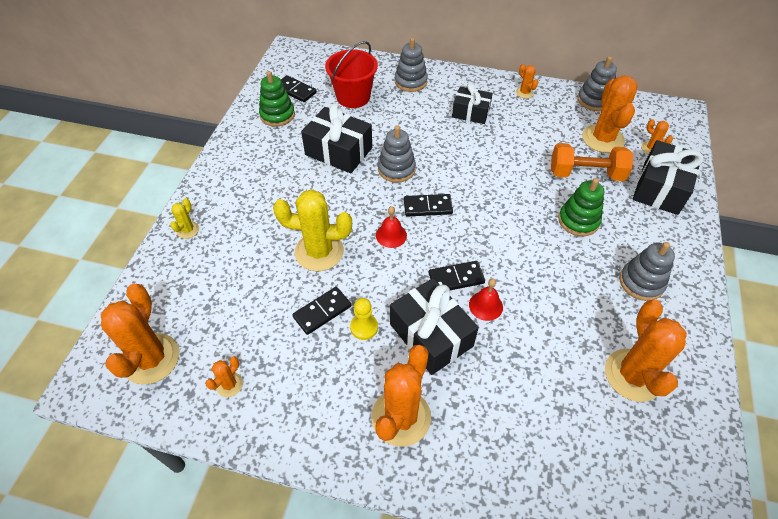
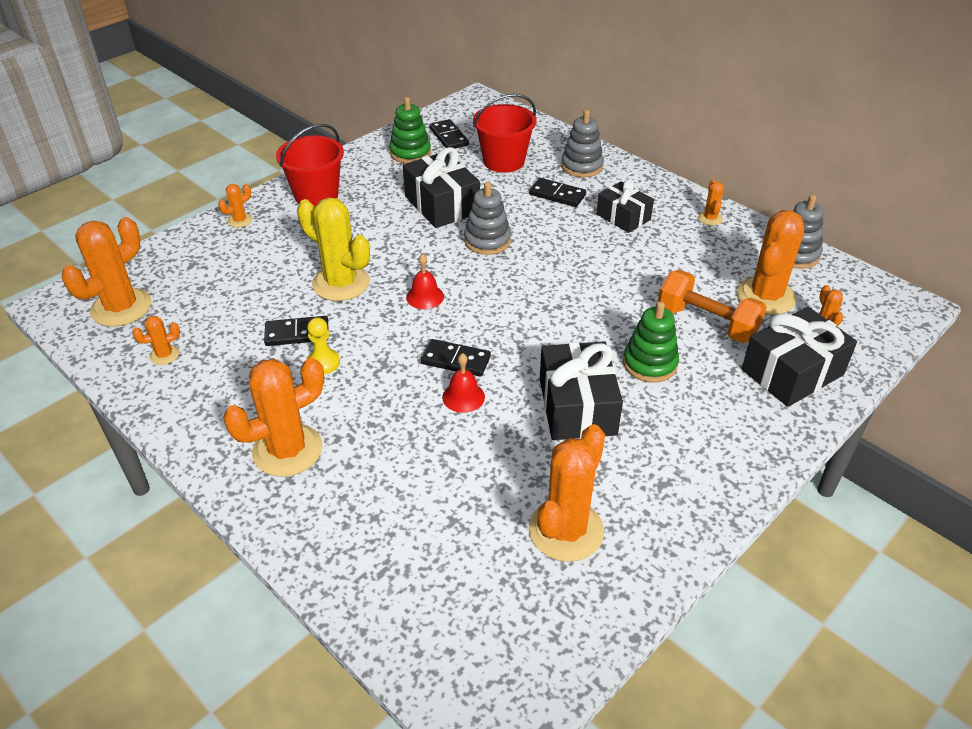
camera: 30 degrees right, 10 degrees down
yellow cactus [170,198,199,239] -> orange cactus [218,184,252,228]
black gift [390,278,479,375] -> black gift moved to [540,341,623,440]
black domino [404,194,453,217] -> black domino moved to [529,178,586,207]
grey stacking toy [620,242,675,301] -> none
none -> red bucket [276,124,344,207]

